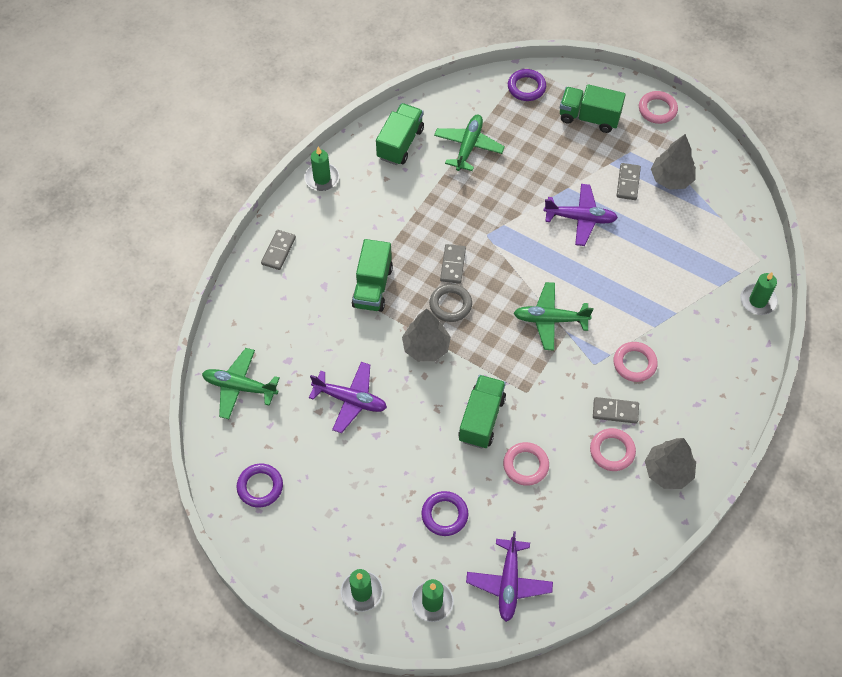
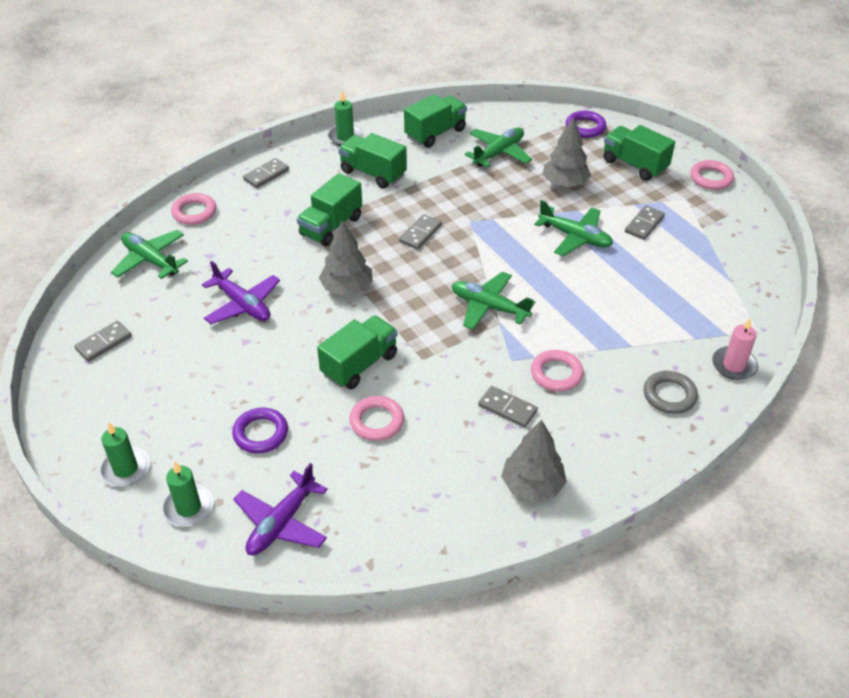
camera: 25 degrees right, 15 degrees down
purple ring [237,463,283,508] -> grey domino [74,321,132,362]
grey ring [429,284,472,322] -> grey ring moved to [644,371,698,414]
purple plane [543,184,618,246] -> green plane [534,200,613,256]
pink ring [590,428,636,471] -> pink ring moved to [171,193,216,225]
grey tree [651,134,696,190] -> grey tree moved to [543,117,591,187]
green candle [740,272,778,315] -> pink candle [712,318,758,380]
none -> green truck [338,133,407,189]

